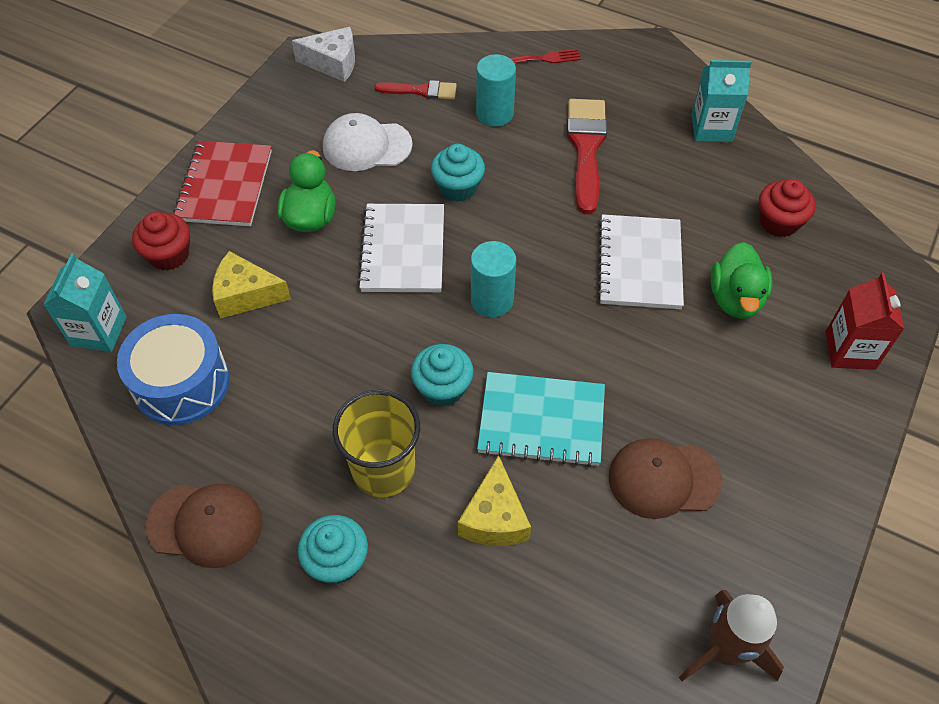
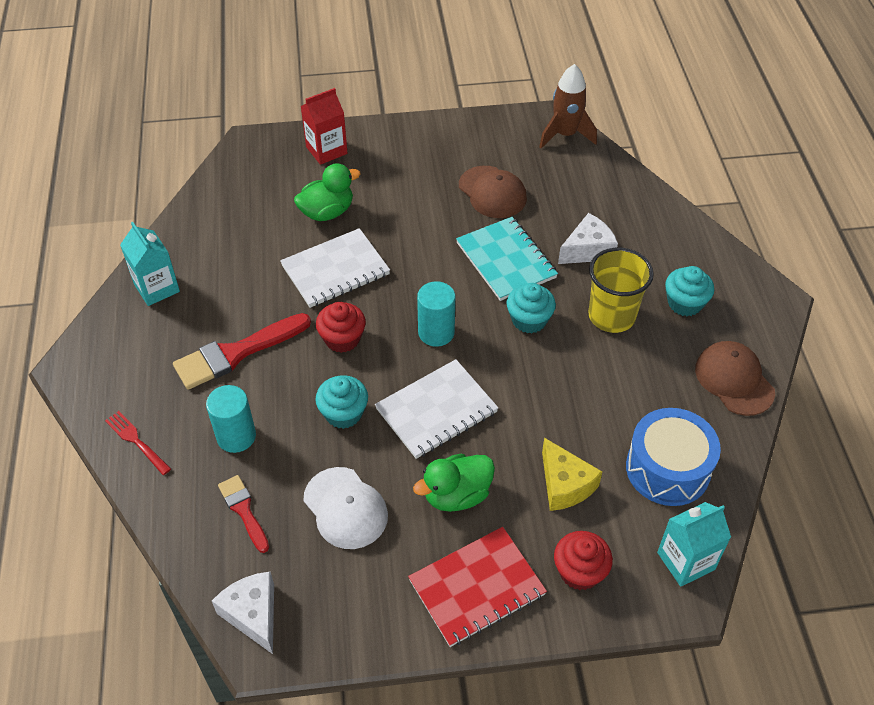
camera: 125 degrees left, 5 degrees down
yellow cheese [458,455,531,546] -> white cheese [558,213,618,264]
red cupcake [759,179,816,237] -> red cupcake moved to [316,302,366,353]

